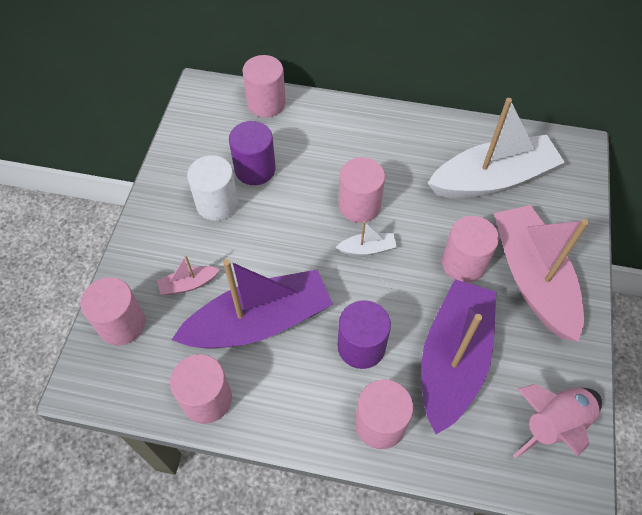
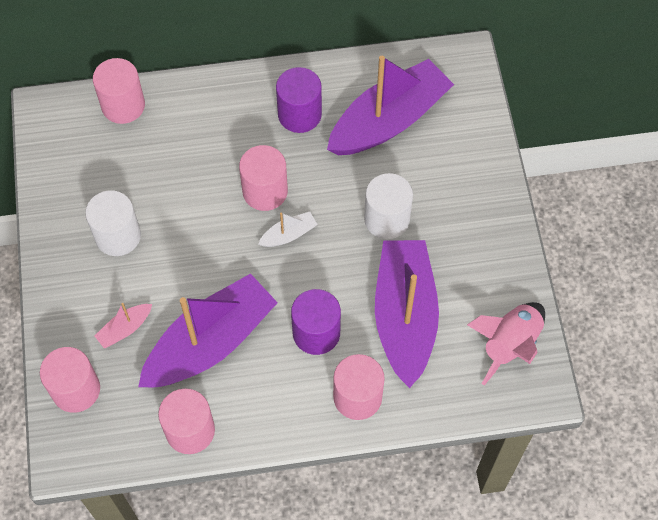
camera: 20 degrees left, 5 degrees up
purple cylinder [229,121,276,185] -> purple cylinder moved to [276,67,322,133]
white boat [428,98,565,198] -> purple boat [327,56,454,155]
pink cylinder [442,216,499,283] -> white cylinder [364,173,413,239]
pink boat [494,205,589,342] -> none

